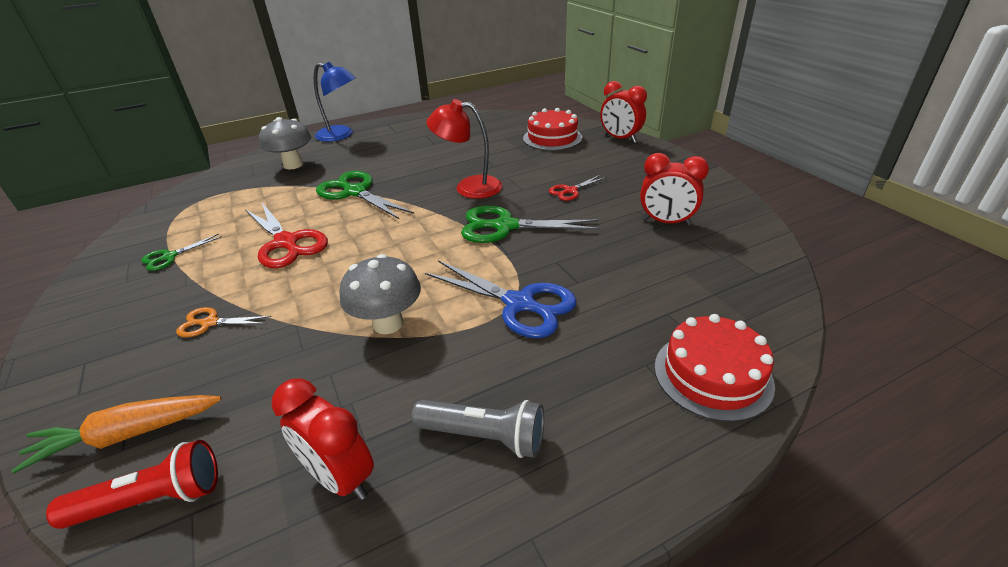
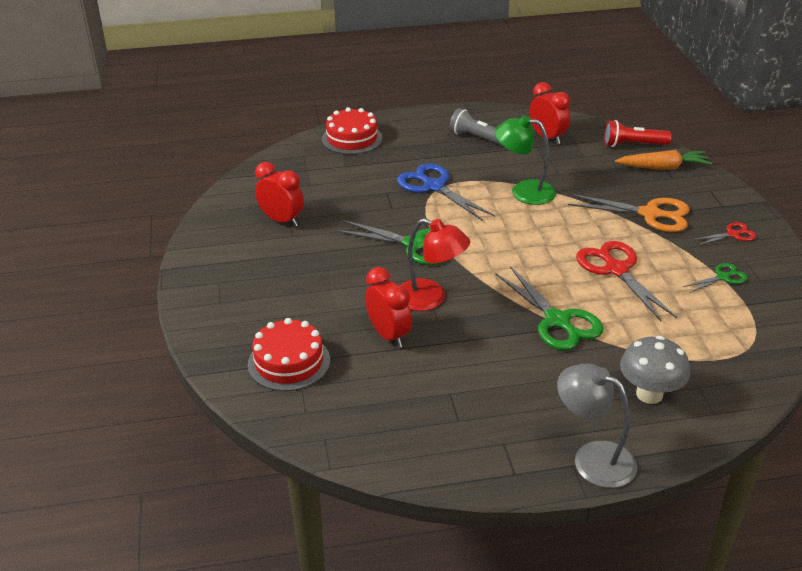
camera: 165 degrees left, 0 degrees up
orange scissors [176,307,271,337] -> orange scissors [568,194,690,232], size x1.89
blue lamp [314,62,356,142] -> grey lamp [557,363,637,488]
grey mushroom [339,254,421,334] -> green lamp [495,115,556,205]
red scissors [549,175,606,201] -> red scissors moved to [693,222,756,246]
red clock [600,81,647,143] -> red clock moved to [365,267,412,348]

